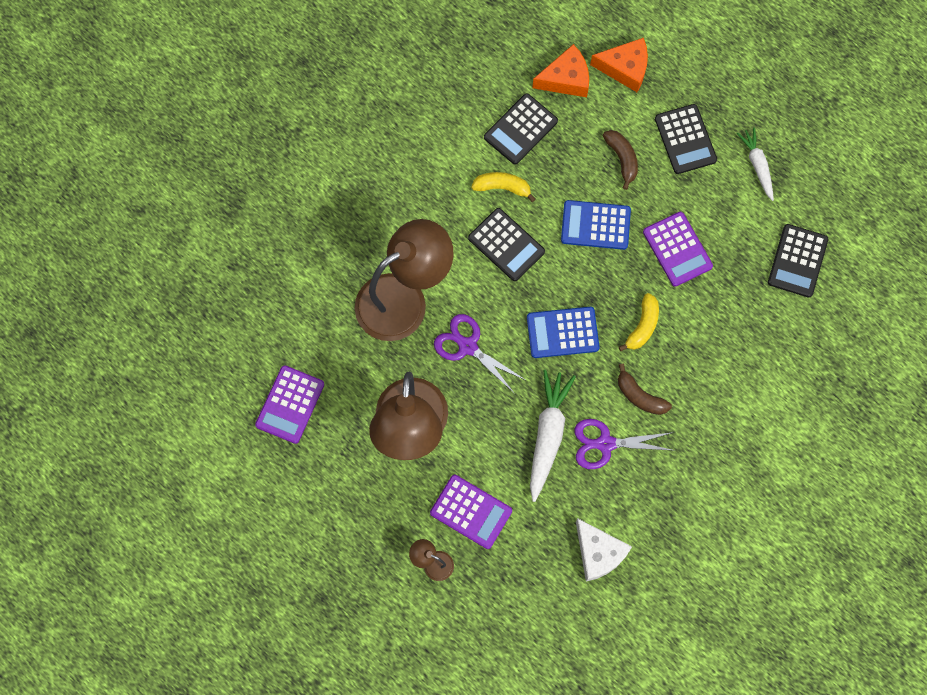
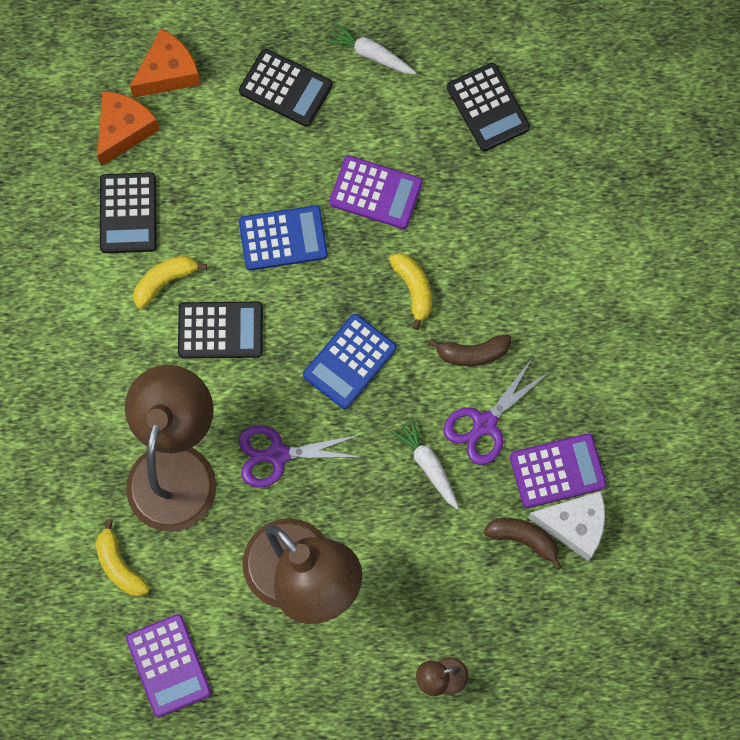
camera: 45 degrees left, 0 degrees up
purple calculator [430,475,512,549] -> purple calculator moved to [510,433,607,508]
white carrot [530,370,576,502] -> white carrot [391,418,459,510], size x0.62
blue calculator [561,200,631,250] -> blue calculator turned 150 degrees counterclockwise [239,205,328,271]
brown banana [603,130,638,190] -> brown banana moved to [484,518,562,570]
none -> yellow banana [96,519,150,597]

